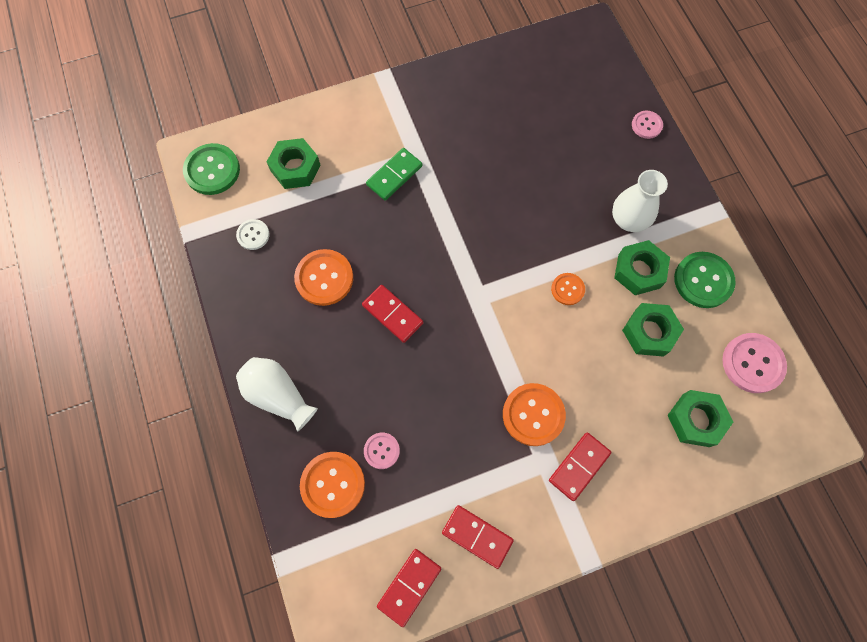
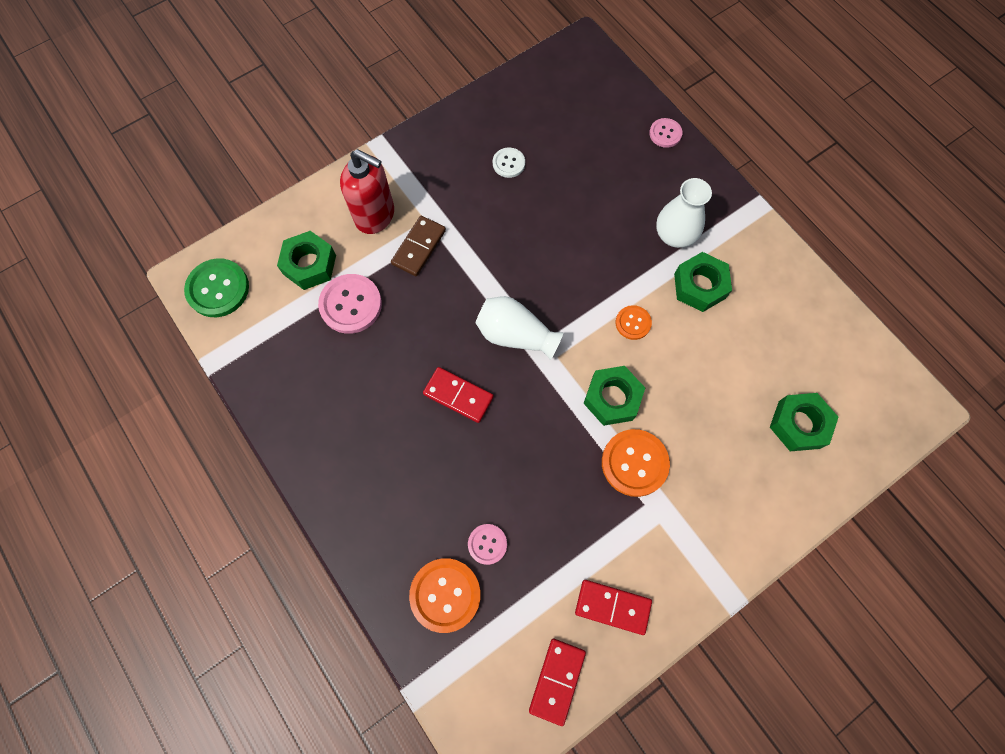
camera: 15 degrees left, 0 degrees up
white button [236,219,270,250] -> white button moved to [493,147,525,178]
white vase [236,357,318,432] -> white vase moved to [476,296,564,360]
orange button [294,249,353,306] -> none
green domino [366,148,422,201] -> brown domino [391,216,446,276]
red domino [549,432,611,501] -> none
green nut [622,303,684,357] -> green nut moved to [583,366,645,426]
green button [674,252,736,308] -> none
pink button [722,333,787,393] -> pink button moved to [318,274,382,334]
none -> red soap dispenser [340,149,394,234]

